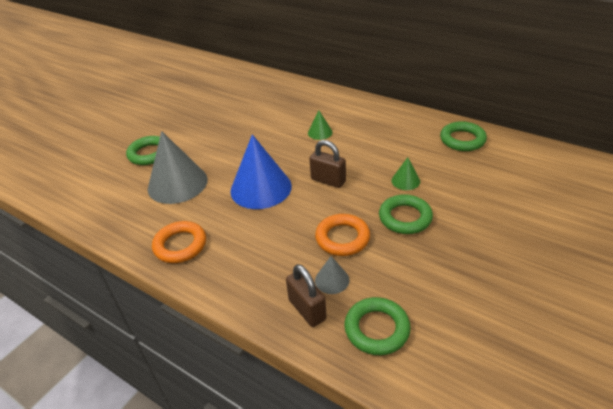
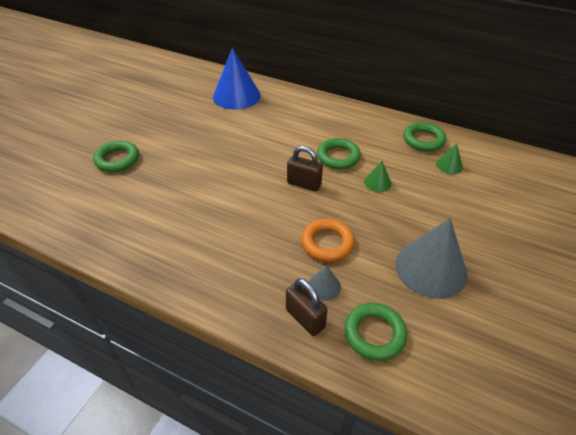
camera: 10 degrees left, 5 degrees up
grey cone [148,131,208,204] -> grey cone moved to [395,218,467,299]
orange ring [152,221,206,263] -> none
blue cone [230,134,292,209] -> blue cone moved to [213,48,261,110]
green cone [308,111,333,140] -> green cone moved to [436,144,463,174]
green ring [379,194,433,234] -> green ring moved to [317,138,361,169]

